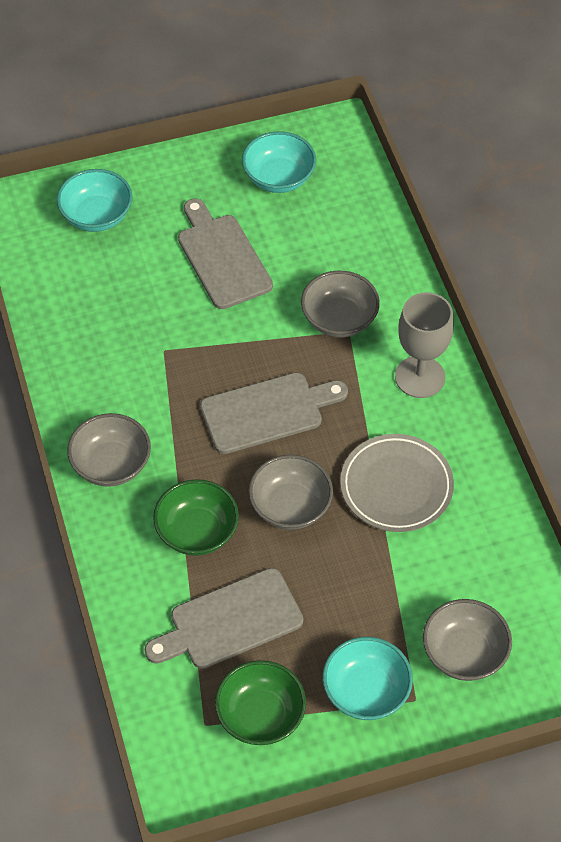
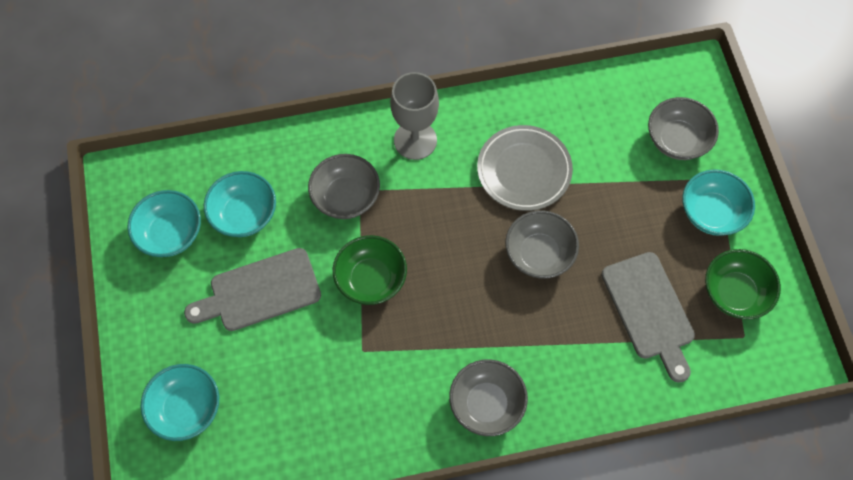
camera: 85 degrees left, 10 degrees up
green bowl [153,479,239,556] -> green bowl moved to [333,235,407,305]
grey cutting board [200,373,348,454] -> none
none -> turquoise bowl [204,171,276,237]

